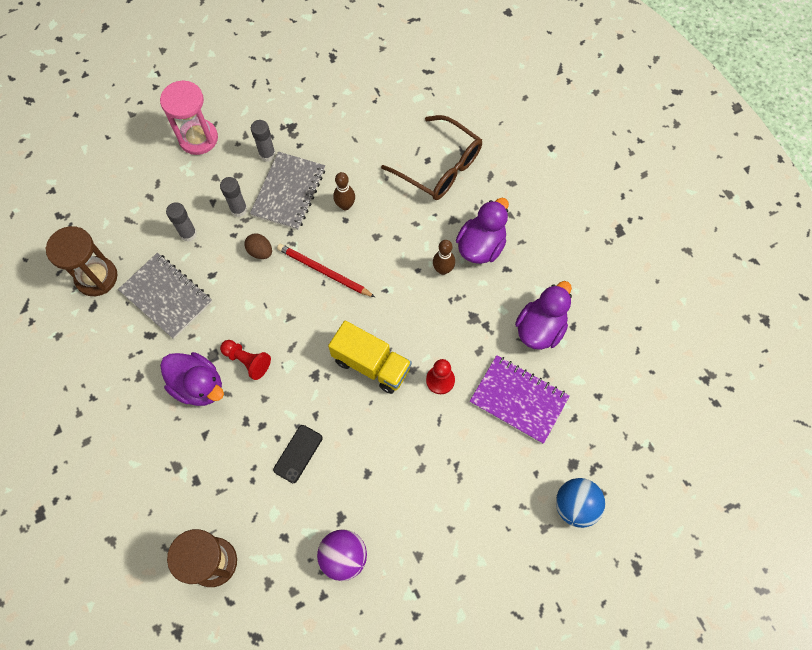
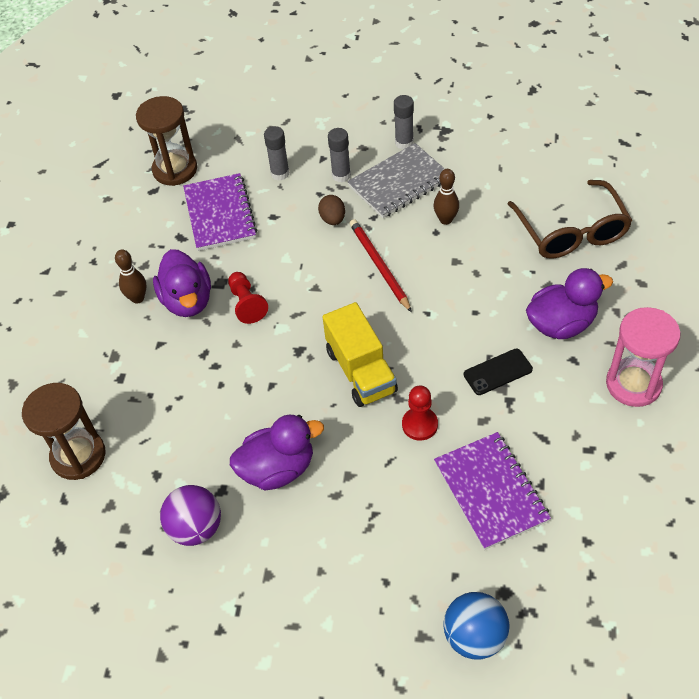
camera: 40 degrees right, 15 degrees down
grey notebook [118,253,212,339] -> purple notebook [183,173,257,251]
pink hourglass [160,80,218,155] -> pink hourglass moved to [606,307,681,407]
black phone [273,425,323,483] -> black phone moved to [464,349,533,395]
brown bowling pin [433,240,455,275] -> brown bowling pin moved to [115,249,147,304]
purple duck [515,281,572,350] -> purple duck moved to [230,415,324,490]

